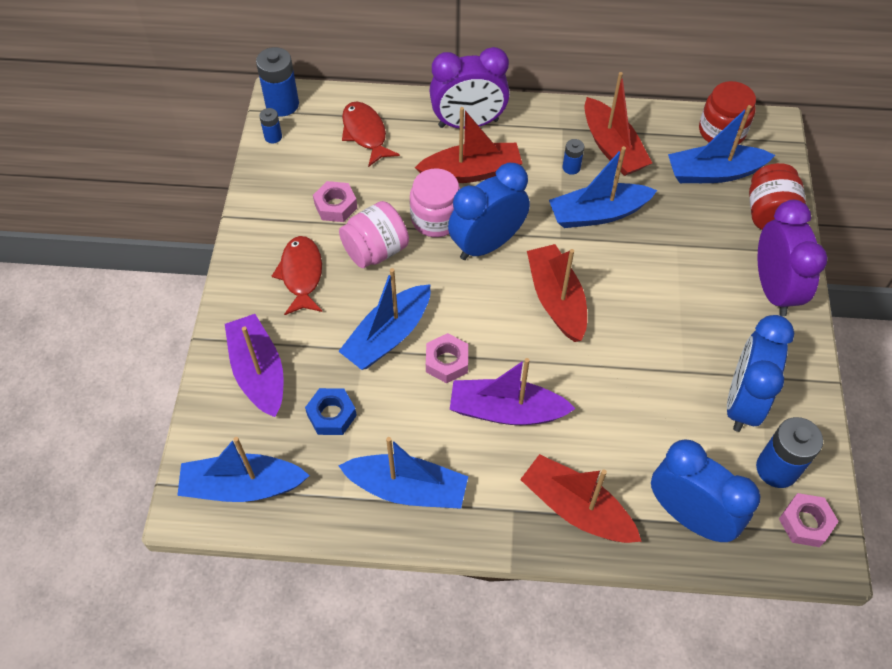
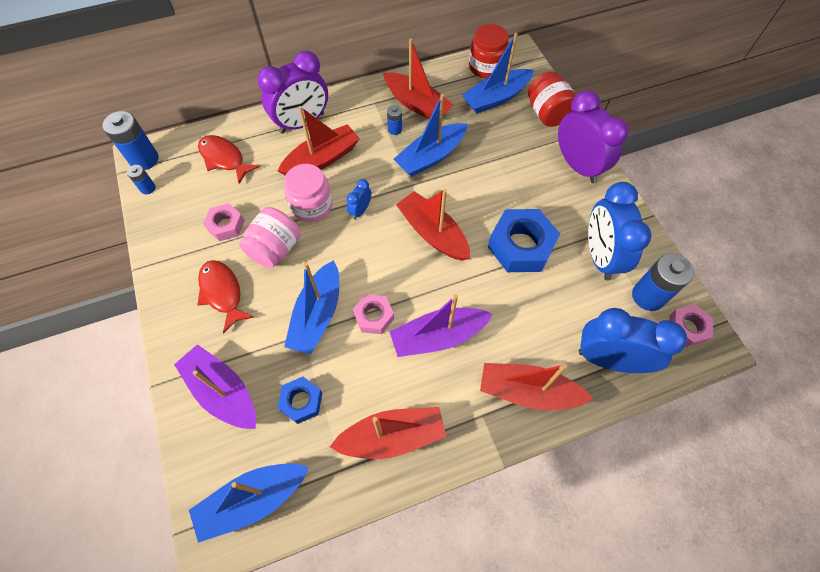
camera: 25 degrees left, 5 degrees up
blue boat [338,437,468,509] -> red boat [330,407,446,459]
blue clock [448,162,530,260] -> blue clock [346,179,371,219], size x0.46
none -> blue nut [488,209,560,272]

